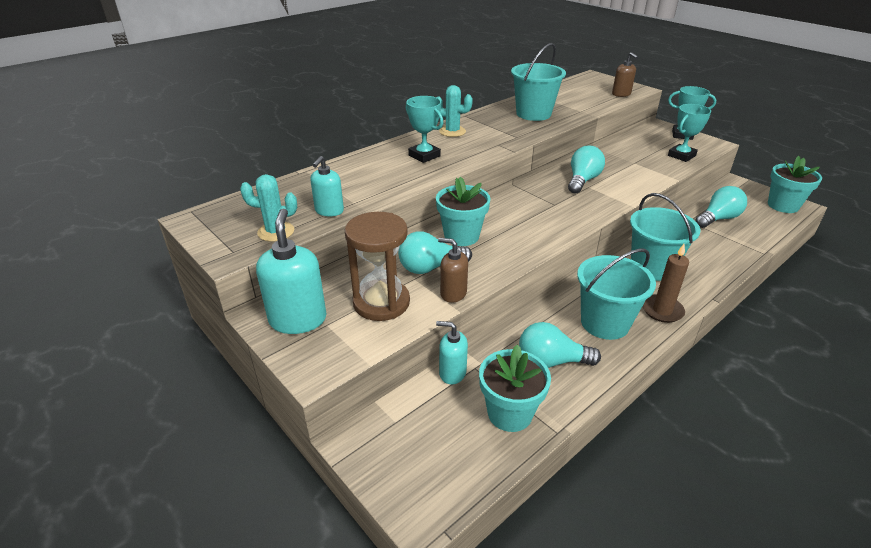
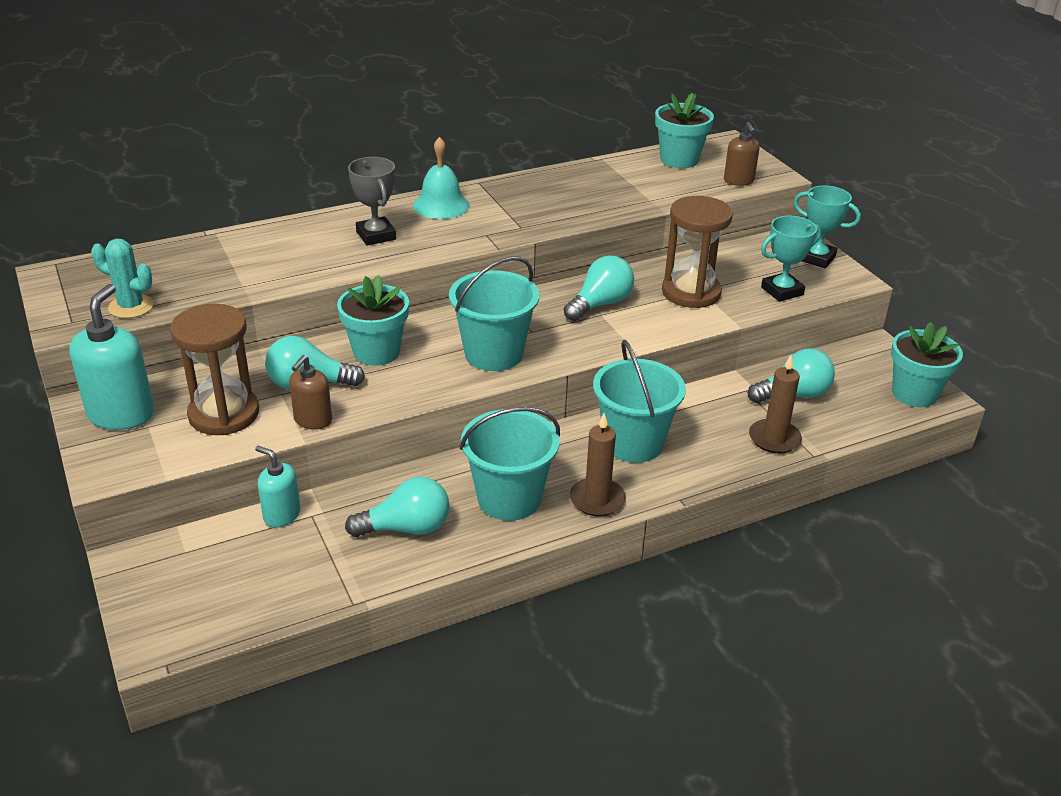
camera: 15 degrees right, 0 degrees up
turquoise soap dispenser [310,156,344,216] -> none
turquoise trophy [406,96,444,163] -> grey trophy [348,157,396,246]
turquoise cactus [436,85,473,137] -> turquoise bell [413,137,470,219]
brown soap dispenser [438,238,468,303] -> brown soap dispenser turned 105 degrees counterclockwise [289,355,332,429]
turquoise flower pot [479,344,551,432] -> turquoise flower pot moved to [655,93,714,168]
turquoise bucket [511,43,566,121] -> turquoise bucket moved to [449,256,539,371]
turquoise light bulb [519,322,601,368] -> turquoise light bulb turned 150 degrees clockwise [345,477,450,537]
none -> brown hourglass [662,196,733,308]
none -> brown candle [749,355,802,453]

